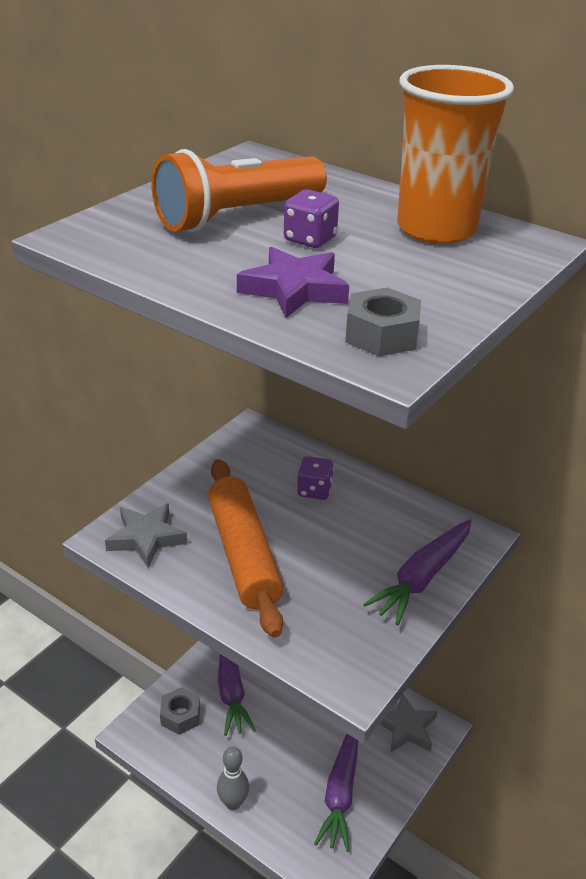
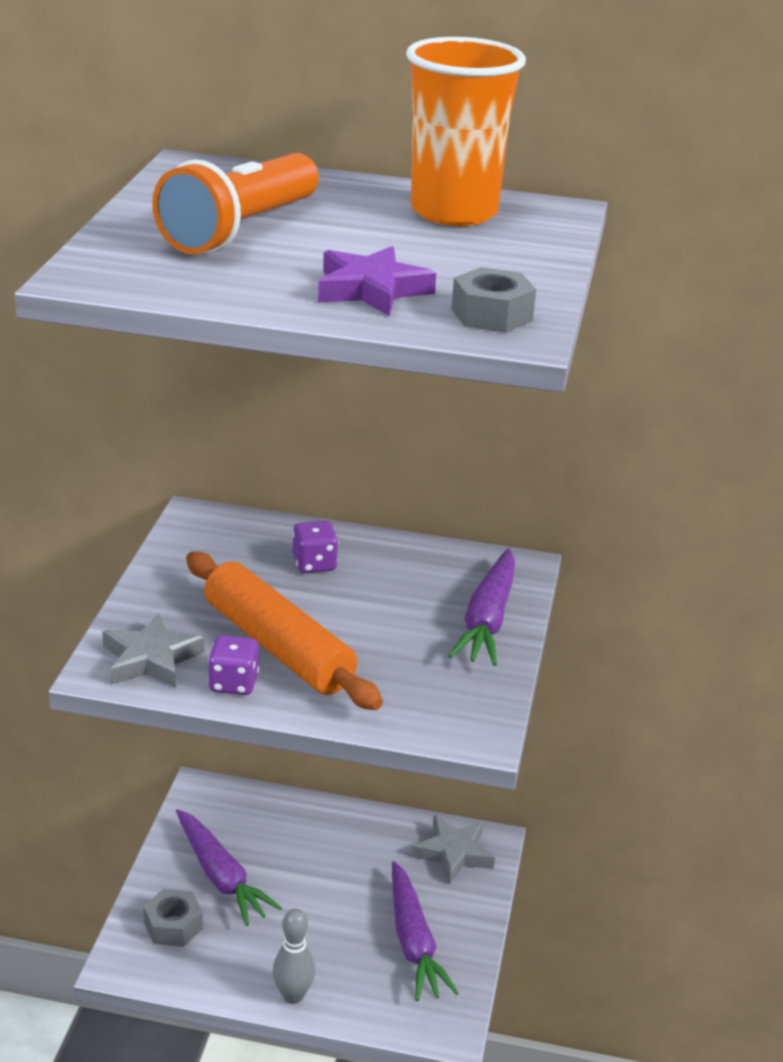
camera: 25 degrees left, 5 degrees down
purple dice [284,189,339,248] -> purple dice moved to [208,635,259,695]

